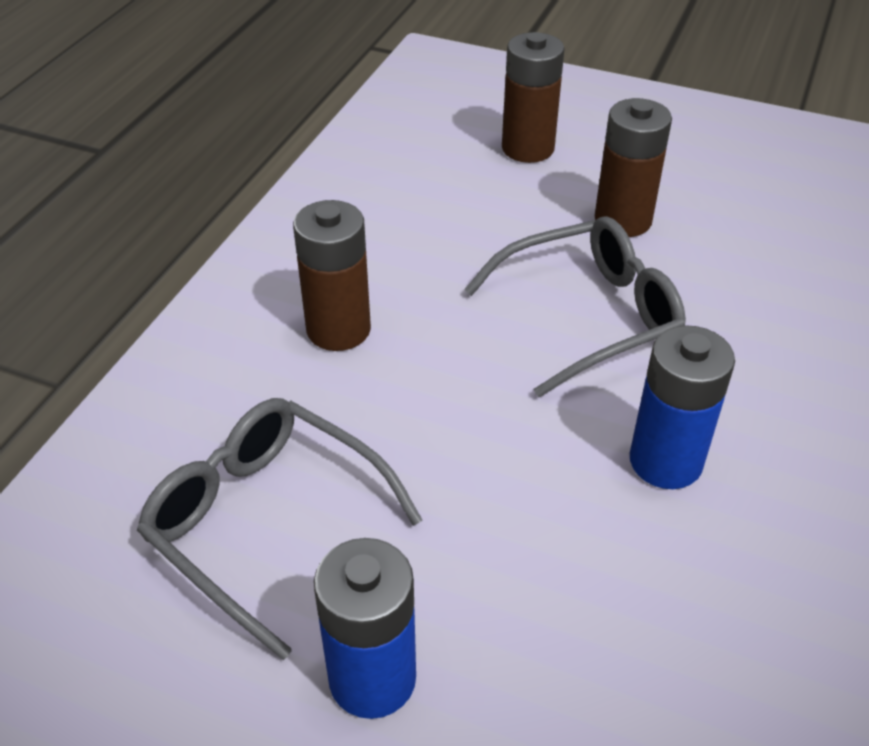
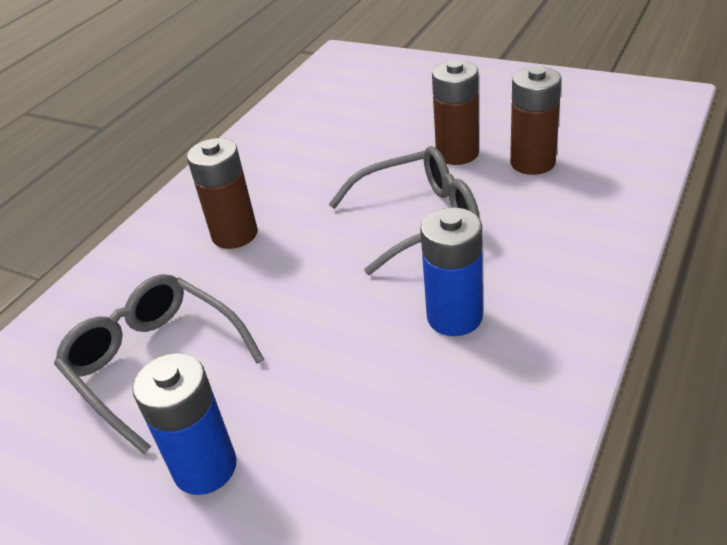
camera: 10 degrees right, 5 degrees down
brown battery [502,32,565,163] -> brown battery moved to [510,66,562,175]

